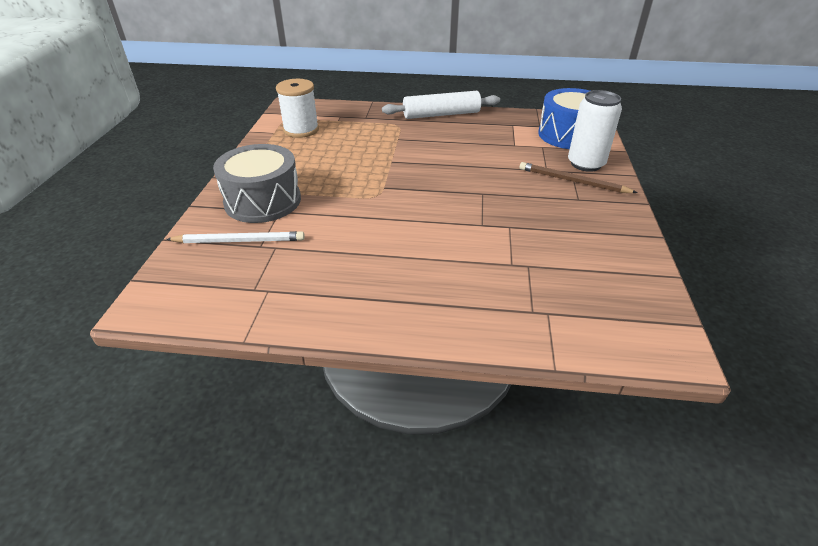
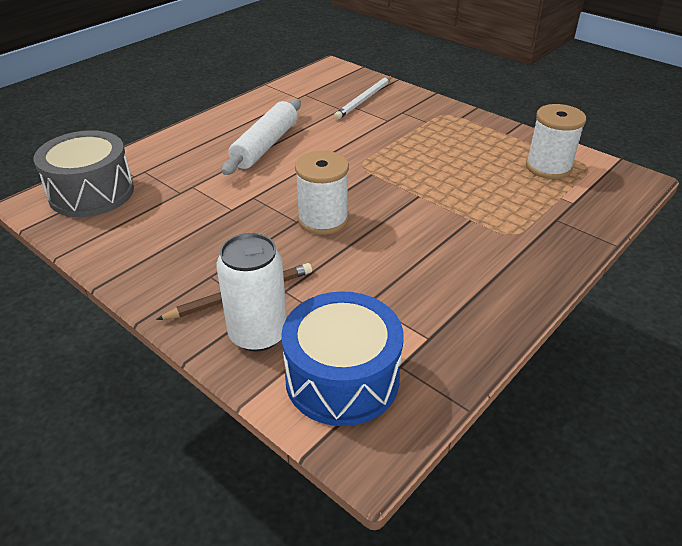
camera: 125 degrees right, 0 degrees up
grey drum [213,144,301,223] -> grey drum moved to [34,130,134,217]
white rolling pin [382,91,500,119] -> white rolling pin moved to [222,99,301,175]
none -> white spool [295,151,349,235]

